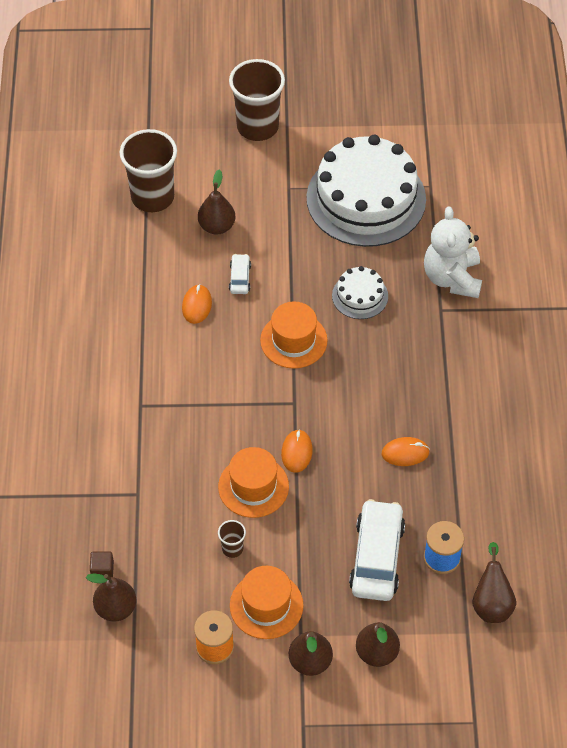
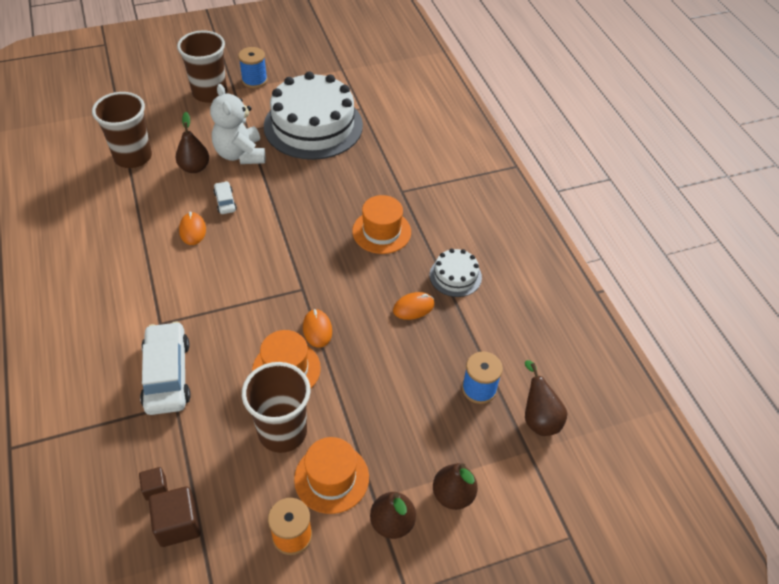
camera: 20 degrees left, 5 degrees down
brown pear [86,573,137,622] -> brown cube [148,486,201,547]
brown cup [218,520,246,558] -> brown cup [242,362,310,453], size x2.29
orange hat [260,301,328,369] -> orange hat moved to [352,195,411,254]
white cake [332,266,388,319] -> white cake moved to [430,248,482,297]
white car [349,499,405,601] -> white car moved to [140,321,191,415]
white teddy bear [424,206,482,298] -> white teddy bear moved to [210,84,265,164]
none -> blue spool [238,47,267,88]

